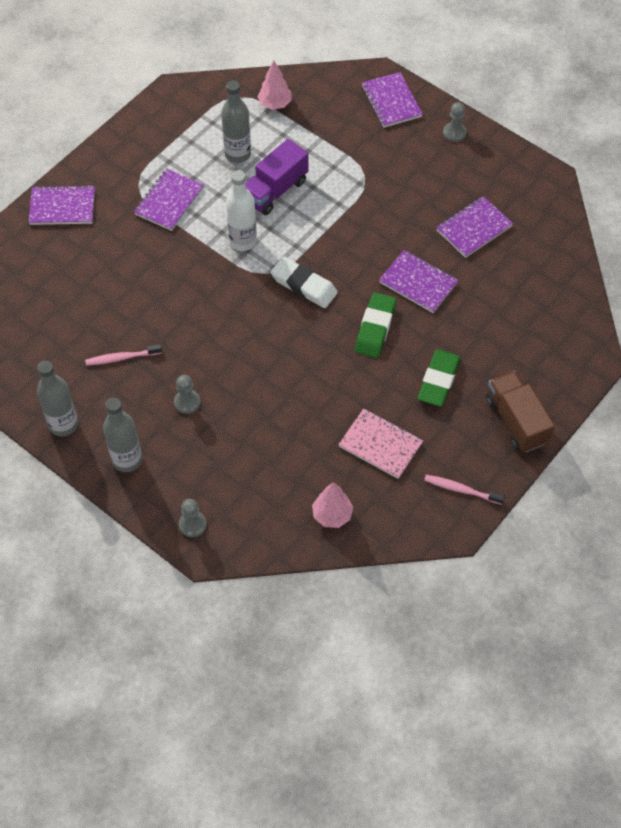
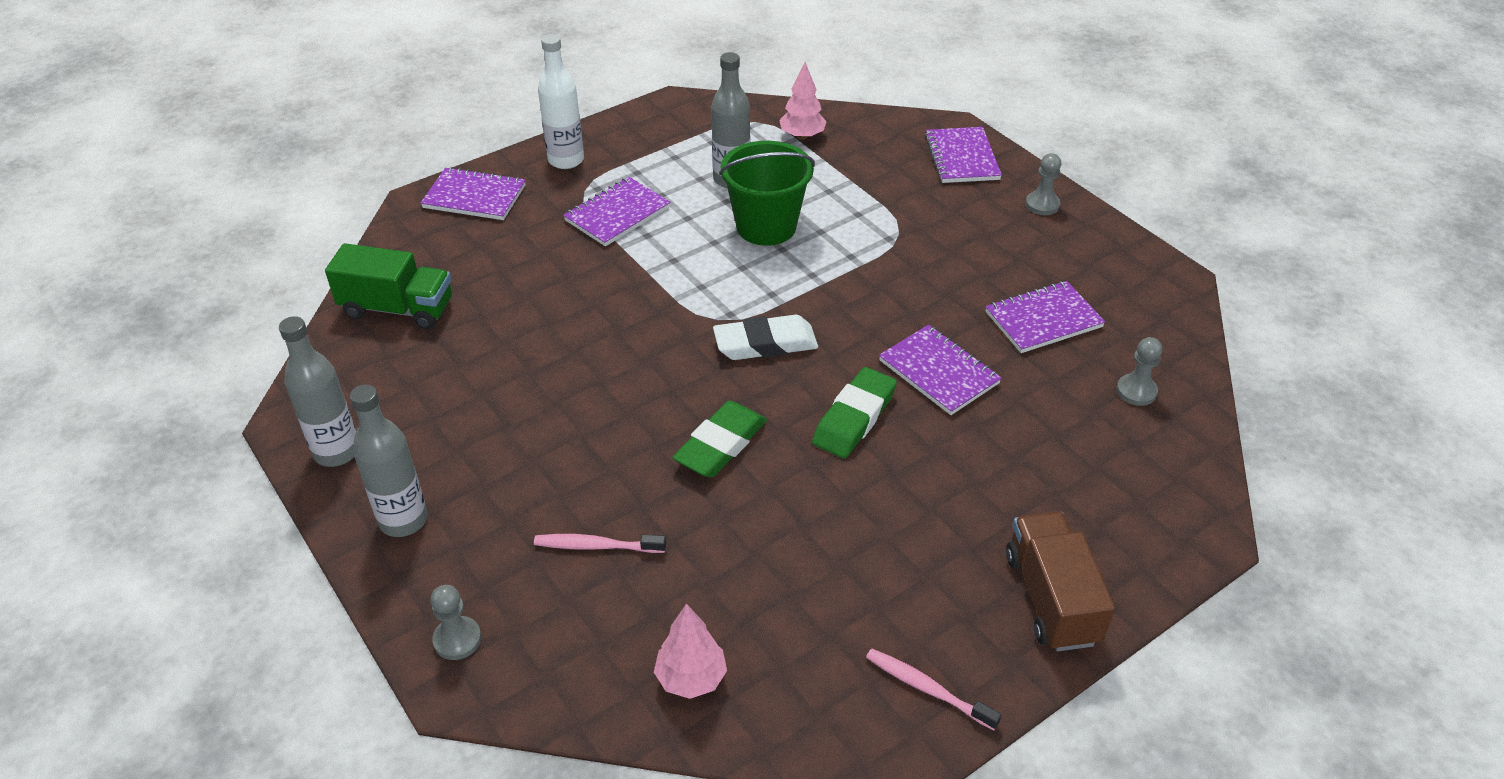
camera: 15 degrees right, 15 degrees down
pink toothbrush [85,344,162,366] -> pink toothbrush moved to [534,534,666,553]
grey pawn [174,375,200,414] -> grey pawn moved to [1116,337,1162,406]
white bottle [226,170,257,251] -> white bottle moved to [538,34,584,169]
purple truck [245,139,309,215] -> green bucket [719,141,815,246]
white eraser [271,257,338,308] -> white eraser turned 60 degrees counterclockwise [713,315,818,360]
pink notebook [338,409,423,479] -> none
green eraser [418,349,461,407] -> green eraser moved to [672,401,767,478]
none -> green truck [325,243,452,330]

